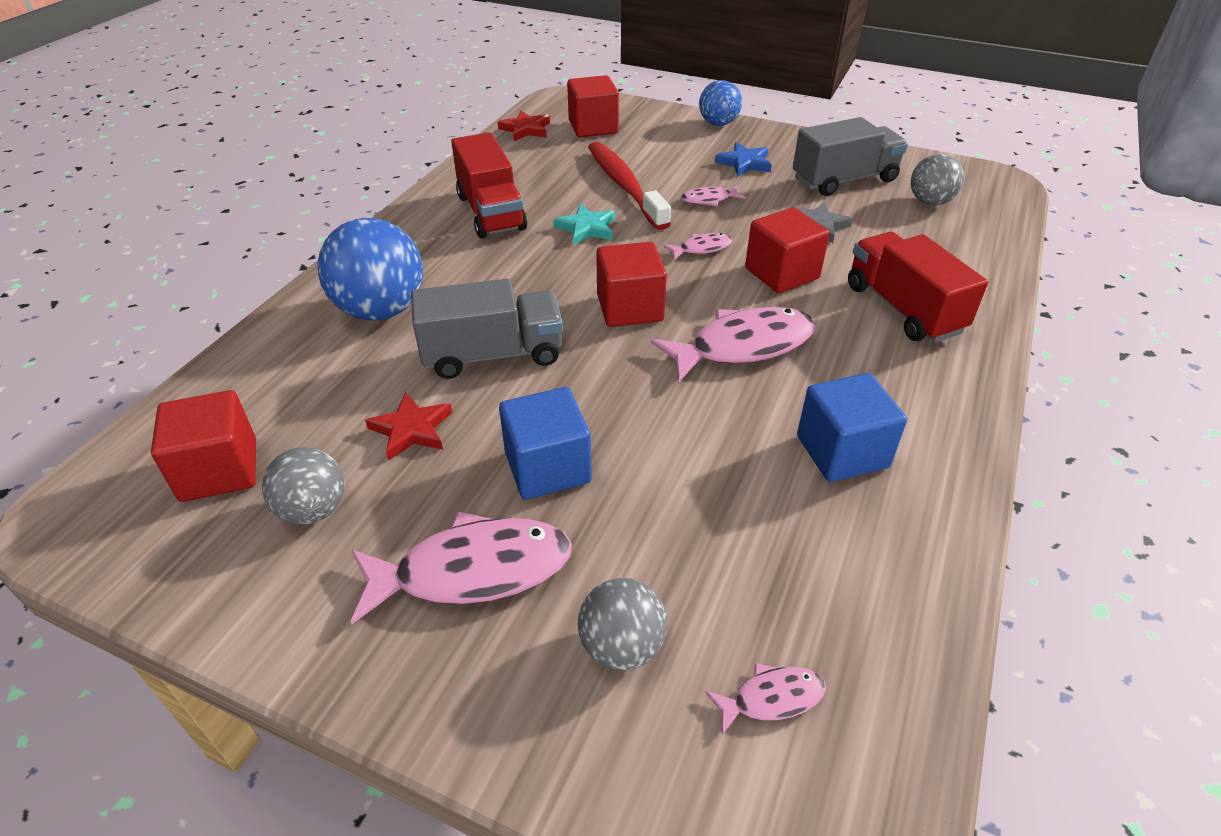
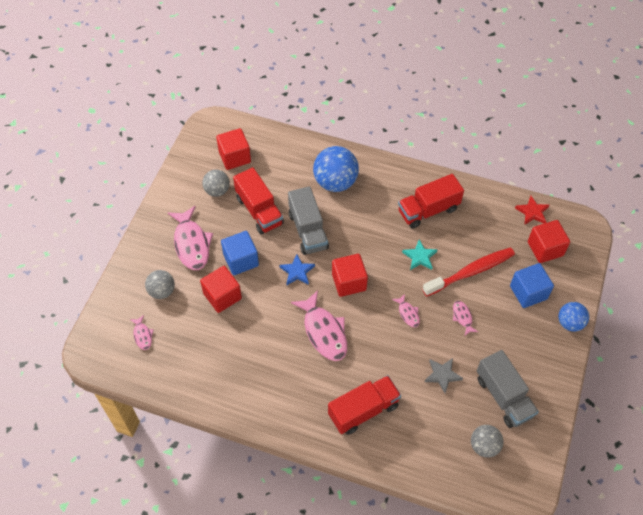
camera: 85 degrees right, 15 degrees up
red star [365,392,452,461] -> red truck [233,167,284,234]
blue star [715,142,772,177] -> blue star moved to [279,254,315,285]
red cube [745,207,830,293] -> red cube moved to [200,266,242,313]
blue cube [797,373,907,482] -> blue cube moved to [510,263,554,308]

